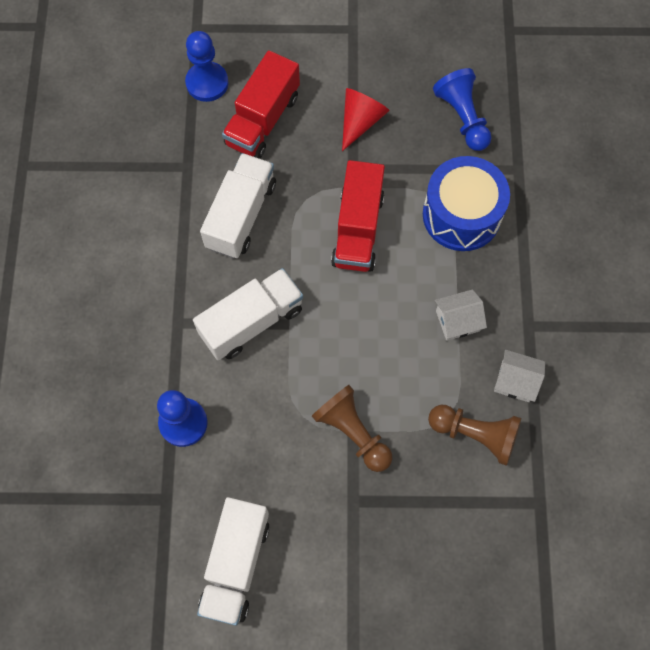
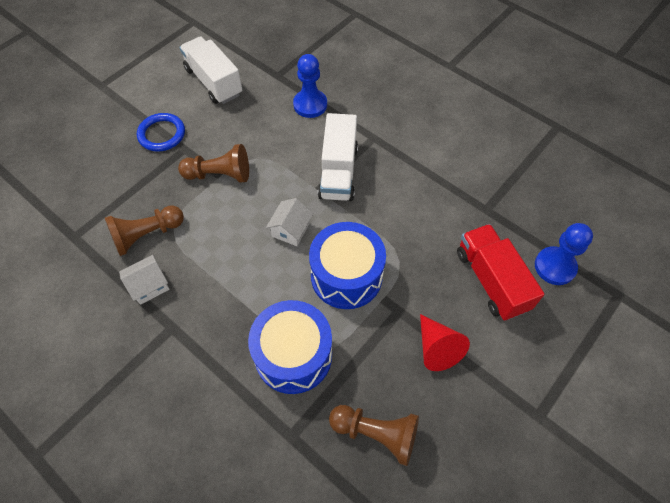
camera: 130 degrees right, 10 degrees down
white truck [200,153,276,259] -> none
red truck [331,160,385,272] -> blue drum [309,222,386,309]
blue pawn [433,68,492,151] -> brown pawn [329,405,419,466]
white house [435,289,487,341] -> white house moved to [266,198,313,246]
none -> blue ring [137,113,185,152]

